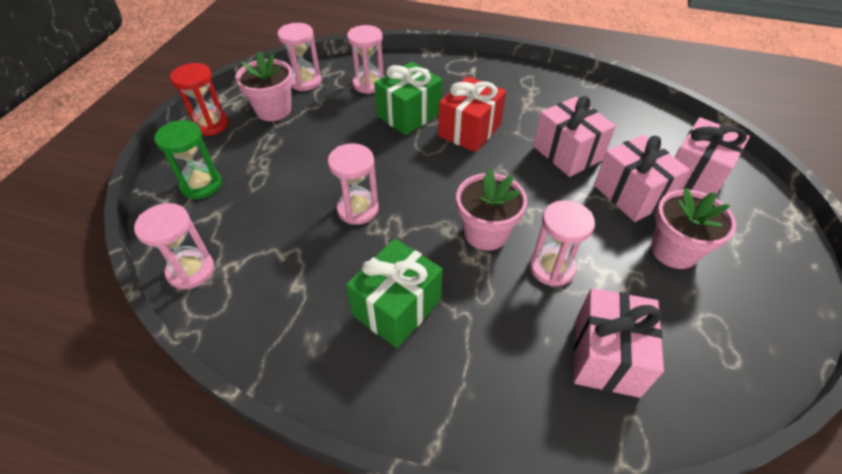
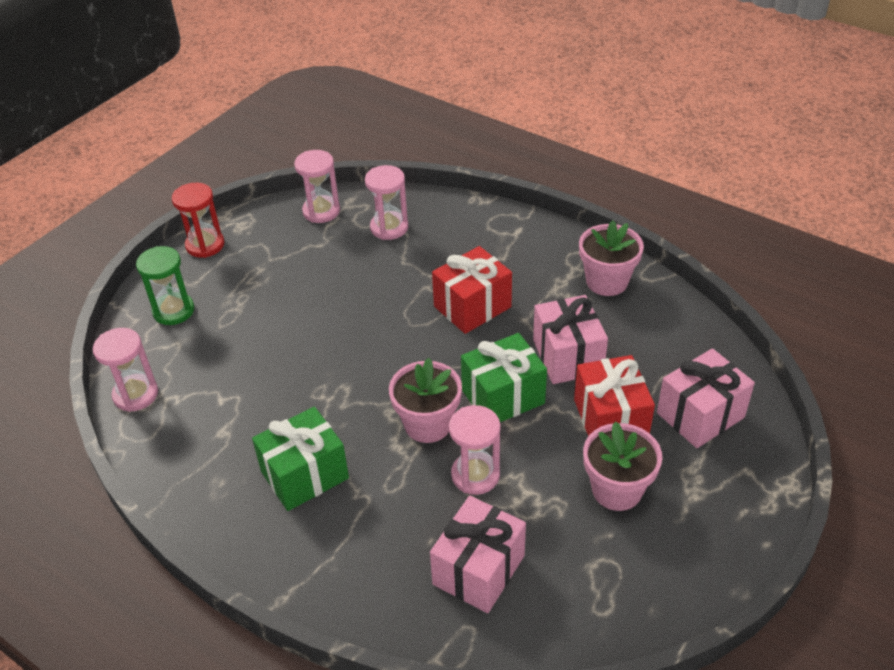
camera: 20 degrees right, 5 degrees down
pink flower pot [235,52,293,121] -> pink flower pot moved to [579,221,644,296]
pink hourglass [328,143,379,225] -> none
green gift [374,62,443,135] -> green gift moved to [461,333,547,422]
pink gift [594,135,690,222] -> red gift [574,355,655,436]

